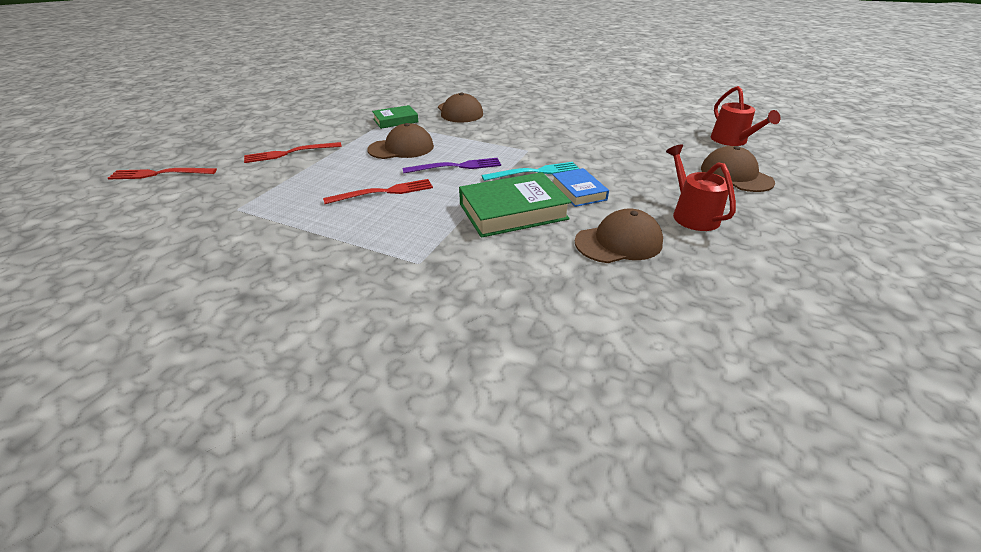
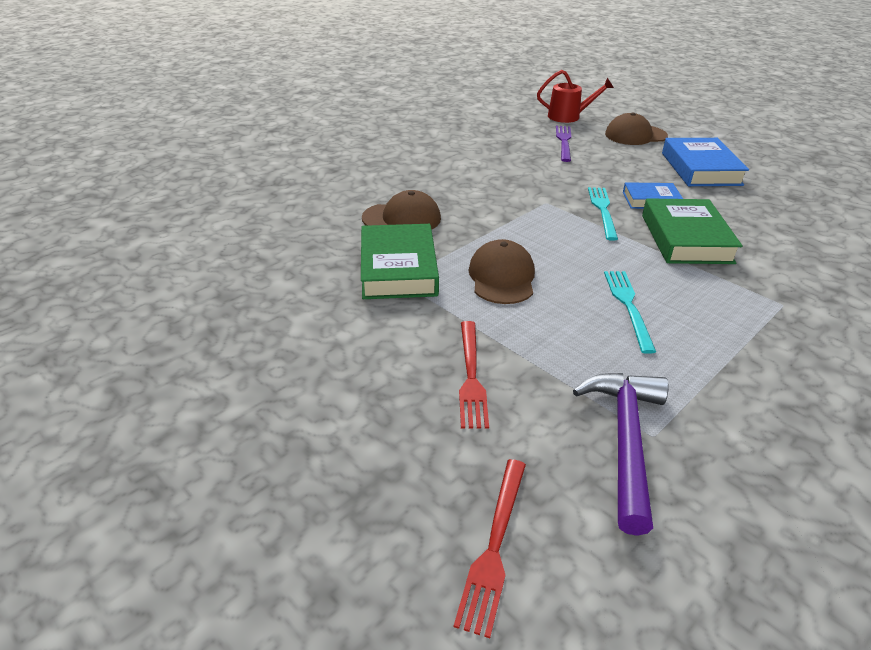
camera: 70 degrees left, 0 degrees up
red fork [323,179,433,204] -> turquoise fork [604,271,656,354]
green book [372,105,418,129] -> green book [361,224,439,299], size x1.71
purple fork [403,158,501,173] -> purple fork moved to [556,126,571,162]
brown cap [575,208,663,263] -> none
red watering can [666,145,736,231] -> blue book [662,138,749,186]
none -> purple hammer [573,373,669,536]

